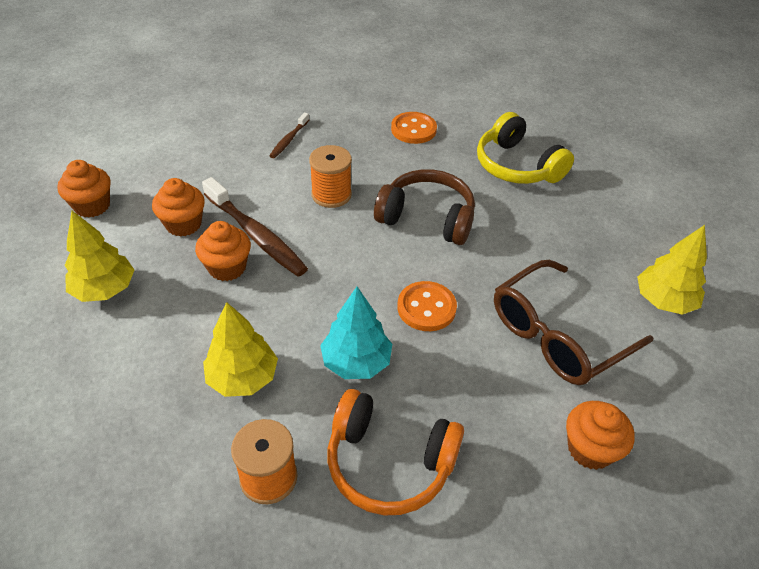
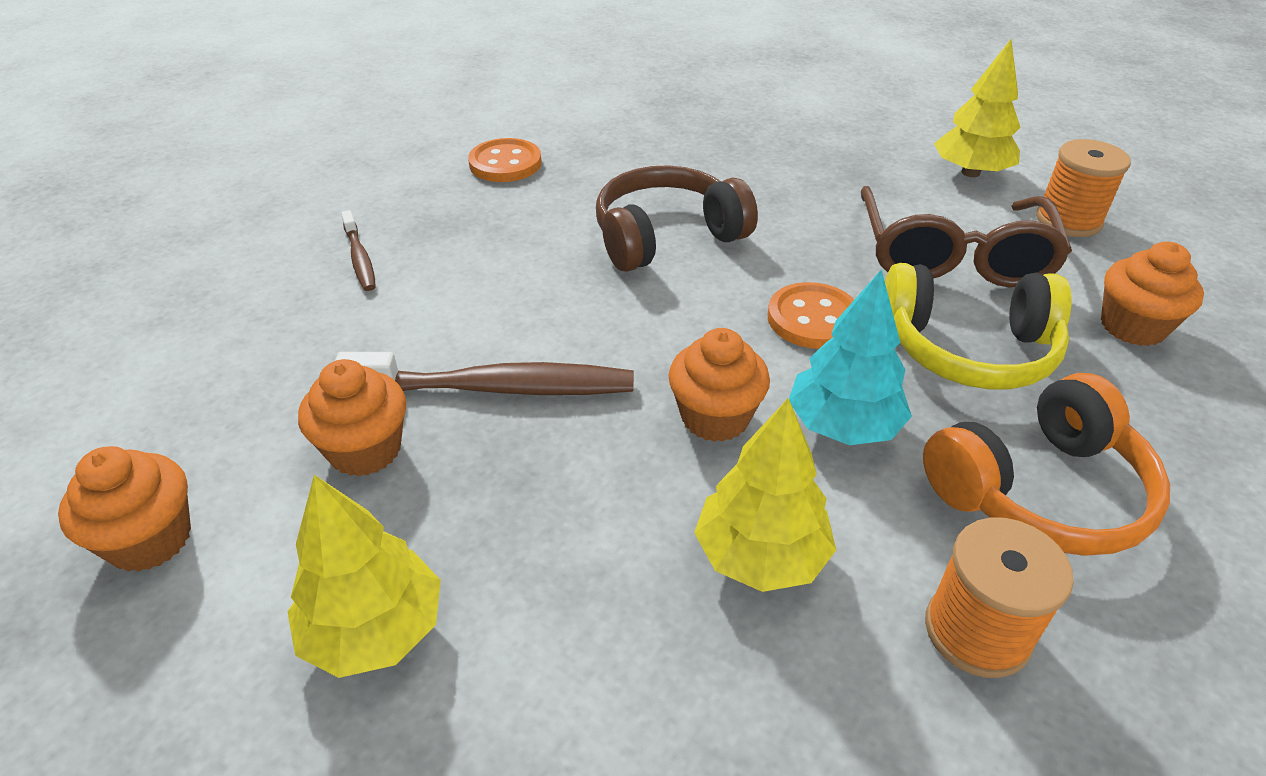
camera: 45 degrees left, 5 degrees down
orange cupcake [195,221,251,281] -> orange cupcake moved to [669,328,770,442]
orange spool [309,145,352,208] -> orange spool moved to [1036,139,1131,237]
yellow headphones [477,112,574,184] -> yellow headphones moved to [885,263,1072,389]

